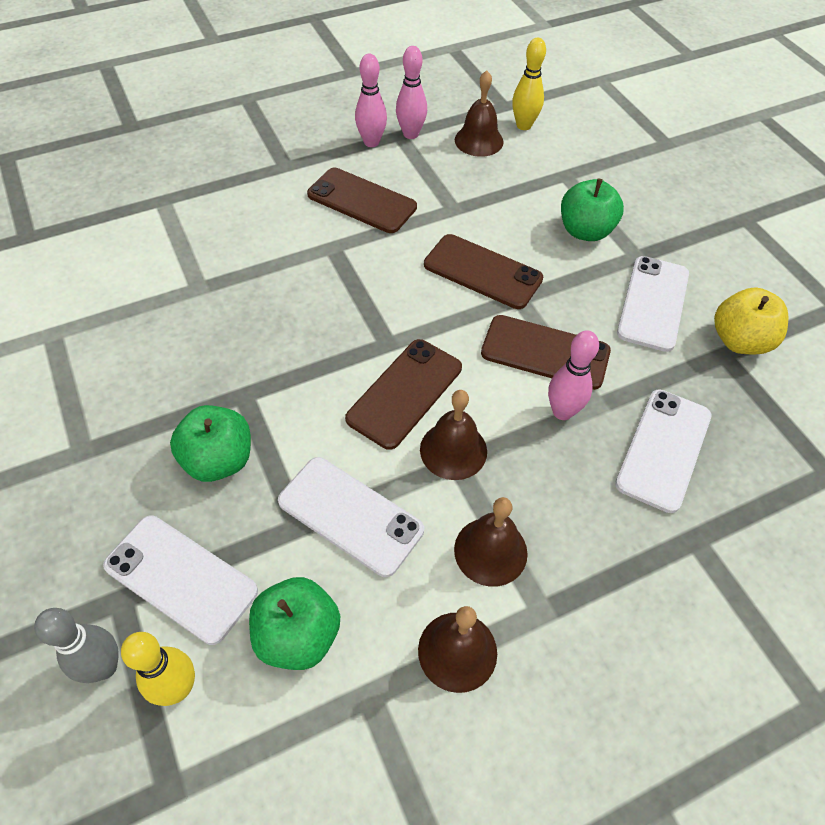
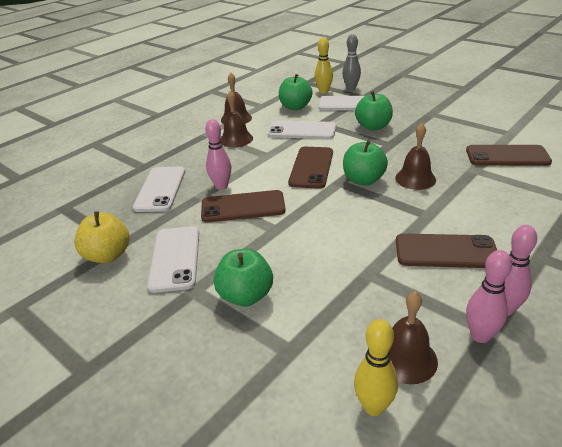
camera: 160 degrees right, 20 degrees down
brown bell [420,390,487,480] -> brown bell moved to [395,123,436,190]
brown phone [424,234,543,309] -> brown phone moved to [466,145,552,166]
none -> green apple [343,140,388,185]

